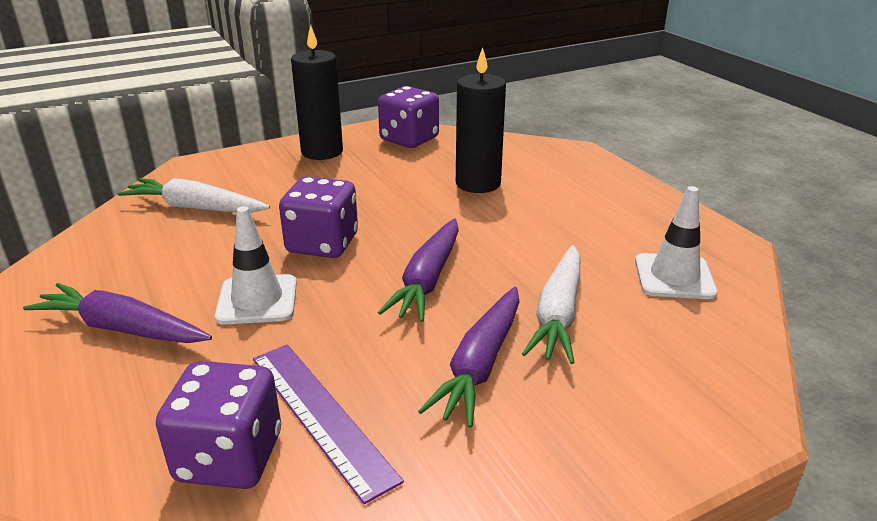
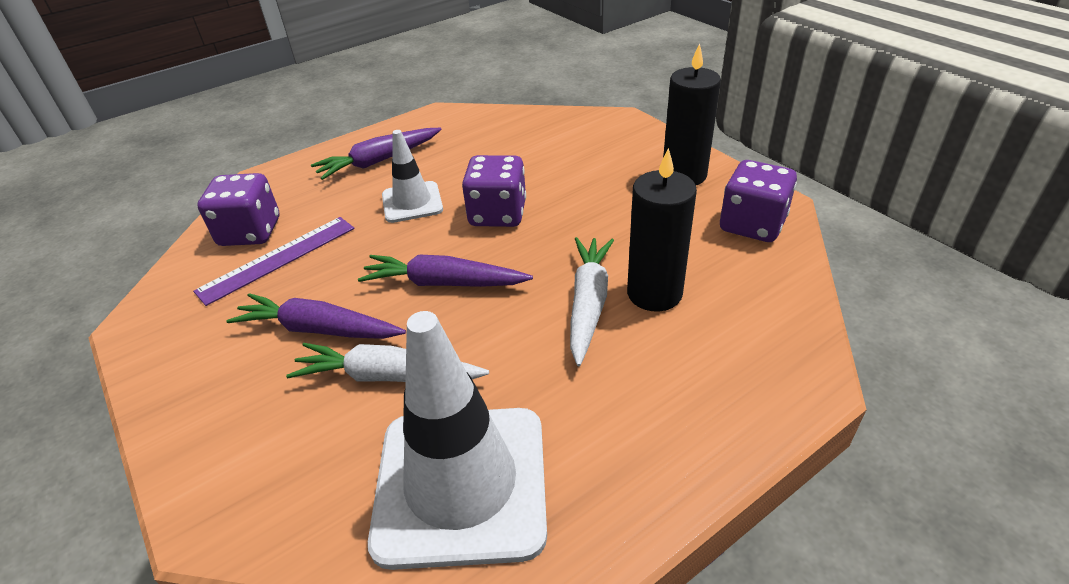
camera: 85 degrees right, 10 degrees up
purple carrot [23,283,212,343] -> purple carrot turned 135 degrees counterclockwise [311,128,441,180]
white carrot [117,178,270,213] -> white carrot moved to [570,237,614,366]
white traffic cone [635,186,718,299] -> white traffic cone [368,311,547,570], size x1.86

